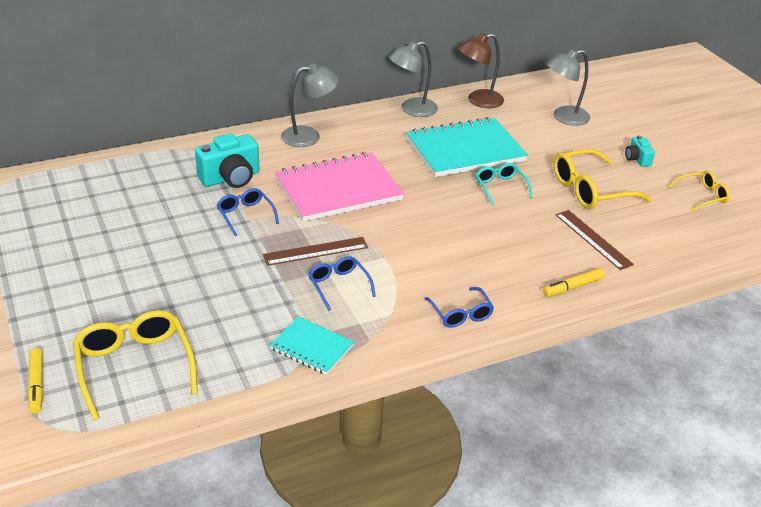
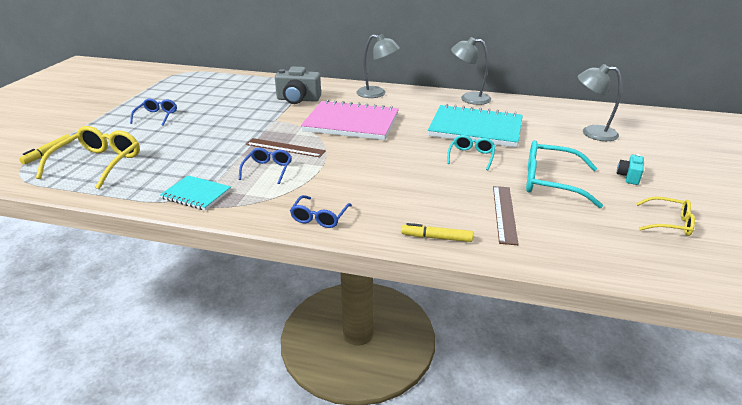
camera: 40 degrees right, 5 degrees down
turquoise camera [195,133,260,188] -> grey camera [275,66,321,104]
blue glasses [217,188,279,236] -> blue glasses moved to [130,99,177,126]
turquoise notebook [270,316,354,375] -> turquoise notebook turned 45 degrees counterclockwise [160,176,231,211]
brown lamp [458,33,504,108] -> none
yellow glasses [554,149,652,209] -> turquoise glasses [526,140,603,208]

